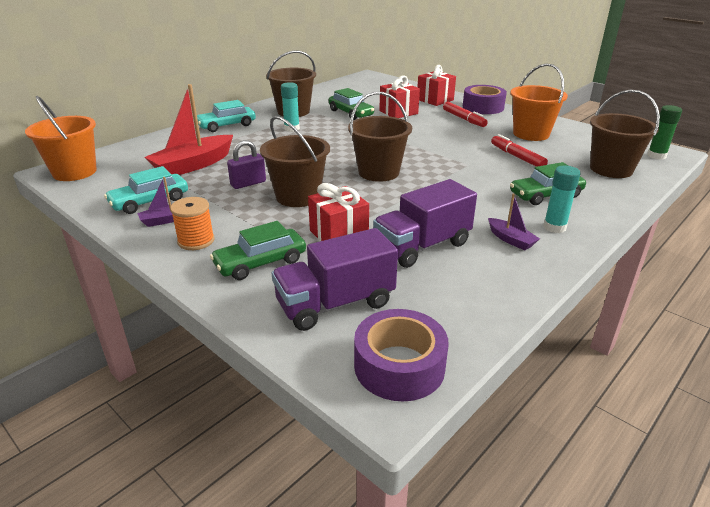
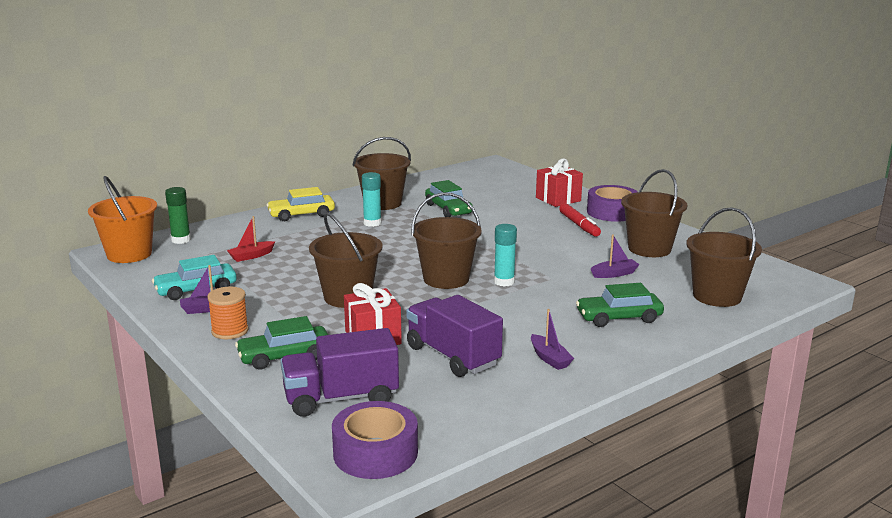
camera: 10 degrees right, 10 degrees down
red boat [145,84,233,175] -> red boat [227,216,275,262], size x0.49
turquoise car [197,100,256,132] -> yellow car [267,187,335,221]
purple padlock [227,140,266,189] -> none
purple truck [373,179,477,268] -> purple truck turned 75 degrees clockwise [406,295,503,377]
red gift [379,75,420,118] -> none
red marker [491,134,548,167] -> purple boat [591,234,640,278]
orange bucket [510,63,568,141] -> brown bucket [621,169,688,257]
turquoise glue stick [543,166,581,233] -> turquoise glue stick moved to [494,224,517,287]
green glue stick [647,105,682,160] -> green glue stick moved to [165,187,191,244]

